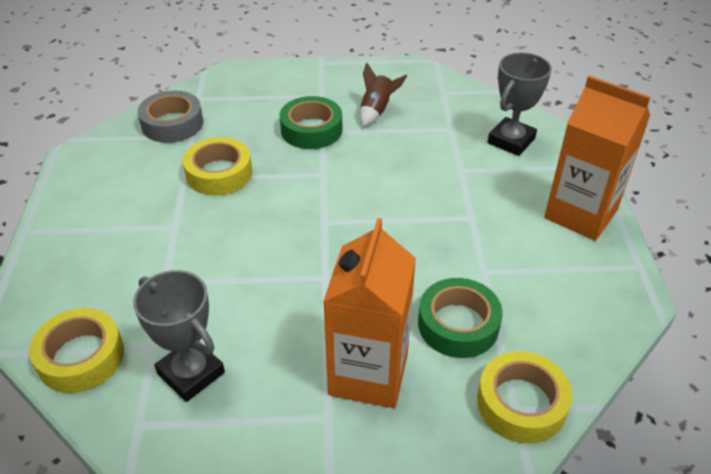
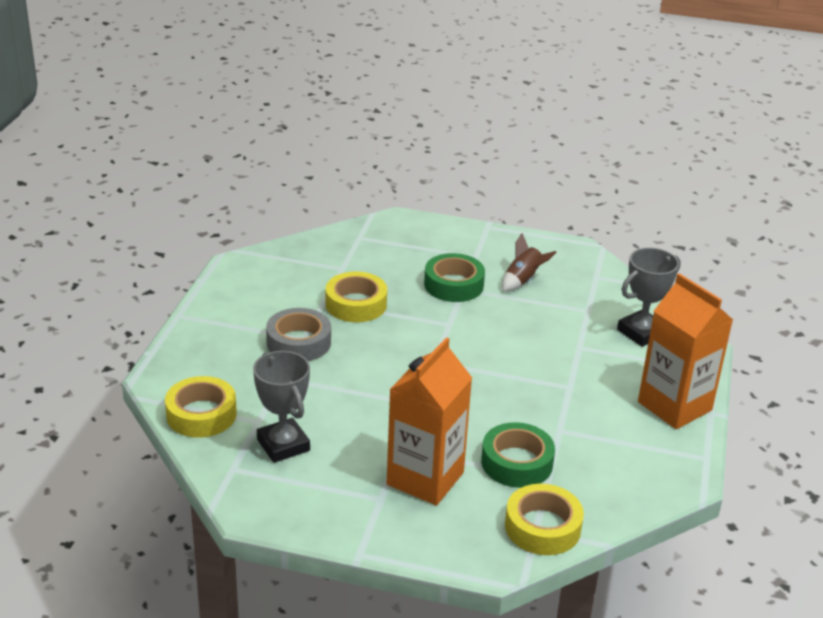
camera: 15 degrees right, 10 degrees down
grey tape [138,90,203,143] -> grey tape moved to [266,308,331,361]

